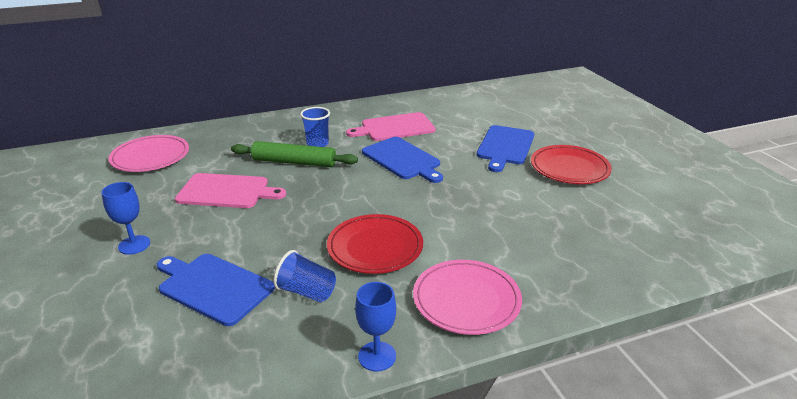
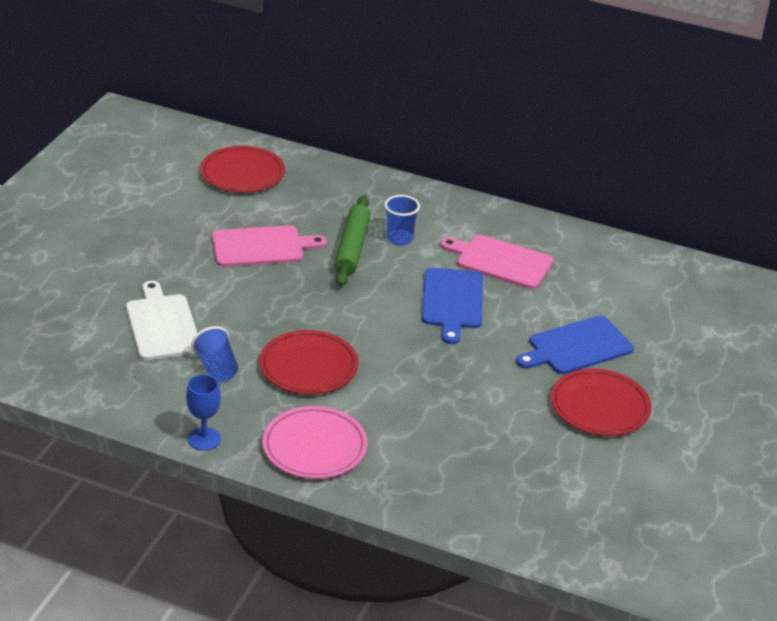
camera: 40 degrees right, 5 degrees up
blue goblet [101,182,150,255] -> none
pink plate [108,135,189,172] -> red plate [200,146,285,193]
blue cutting board [157,254,275,326] -> white cutting board [126,281,197,361]
pink cutting board [175,173,286,208] -> pink cutting board turned 60 degrees counterclockwise [212,225,327,267]
green rolling pin [231,141,358,167] -> green rolling pin turned 45 degrees clockwise [334,195,371,287]

